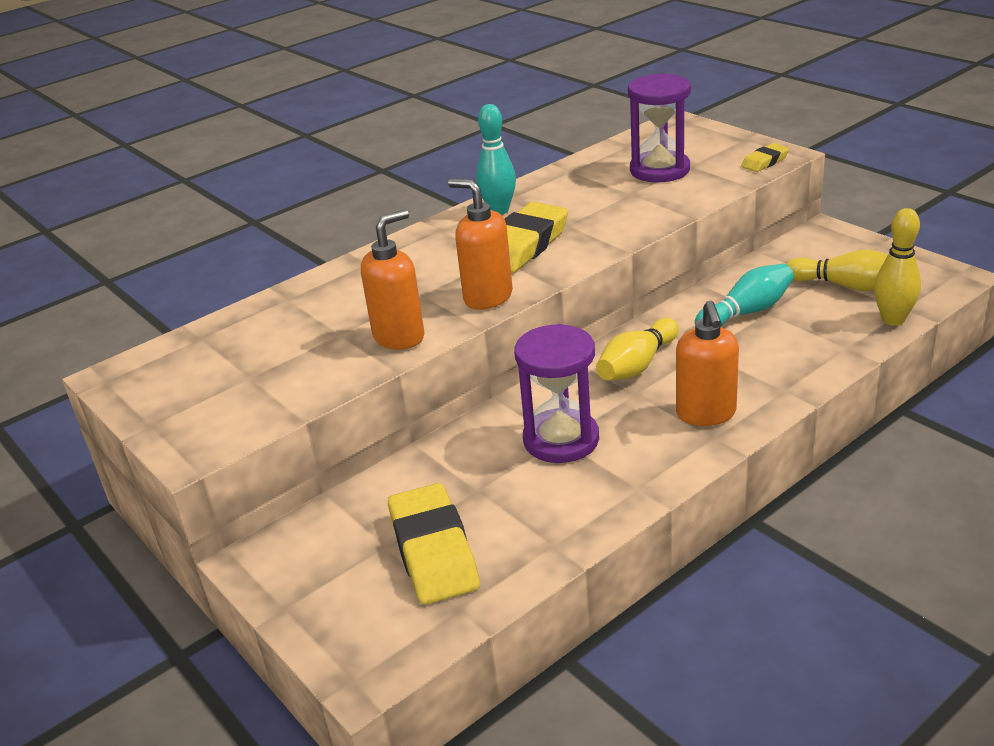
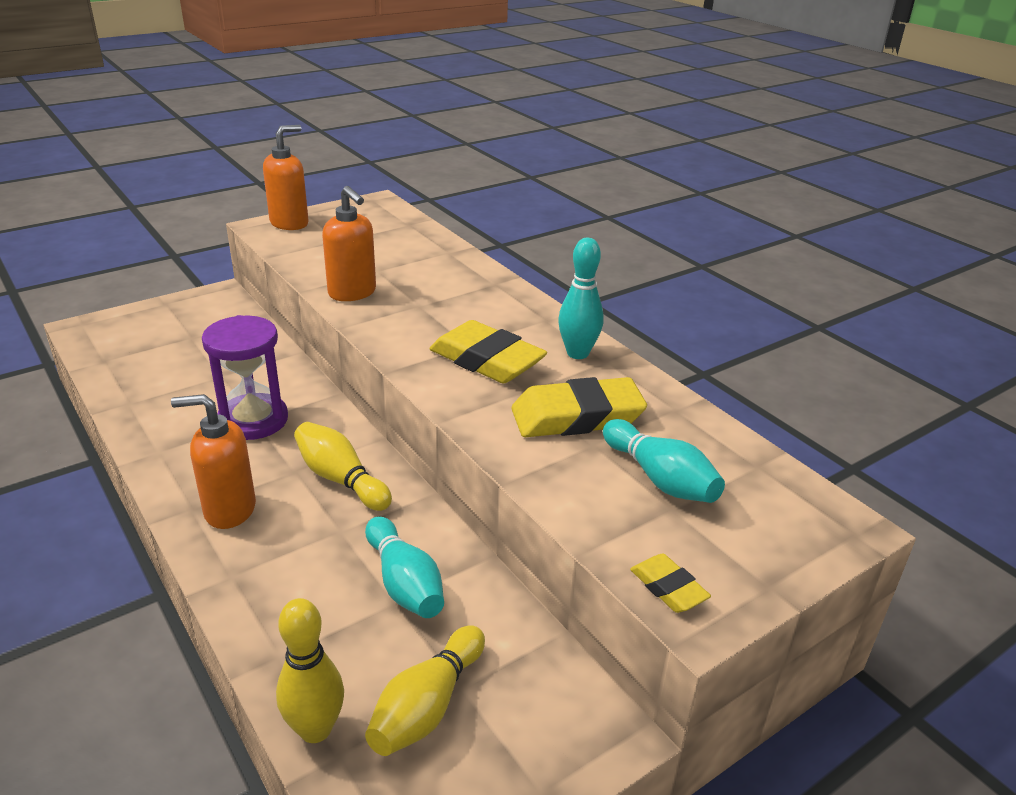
camera: 90 degrees right, 0 degrees up
yellow eraser [388,483,480,605] -> yellow eraser moved to [511,377,647,437]
orange soap dispenser [448,179,513,310] -> orange soap dispenser moved to [263,125,309,230]
purple hourglass [628,73,691,182] -> turquoise bowling pin [603,419,725,503]

